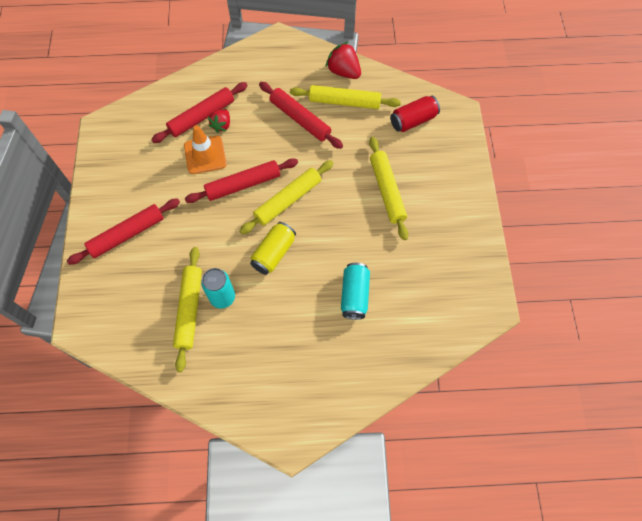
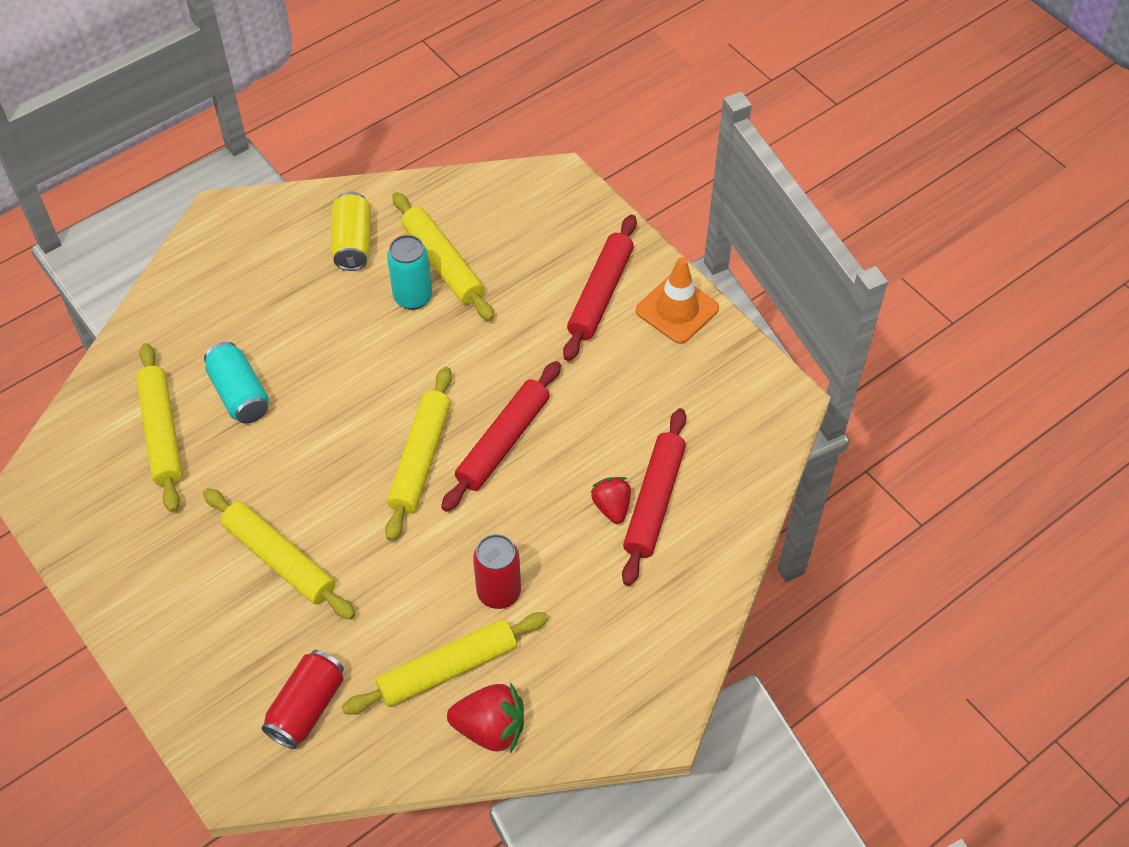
camera: 145 degrees right, 10 degrees down
orange traffic cone [184,125,227,174] -> orange traffic cone moved to [636,257,719,344]
yellow can [250,222,296,275] -> yellow can moved to [331,192,371,271]
red rolling pin [259,82,343,149] -> red can [473,534,521,609]
none -> yellow rolling pin [136,343,183,512]

